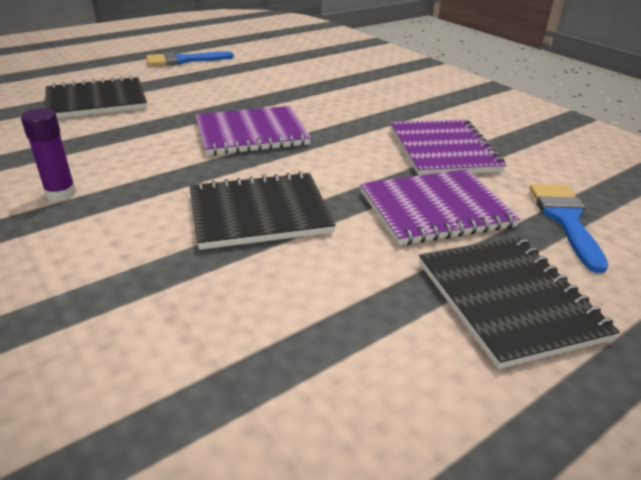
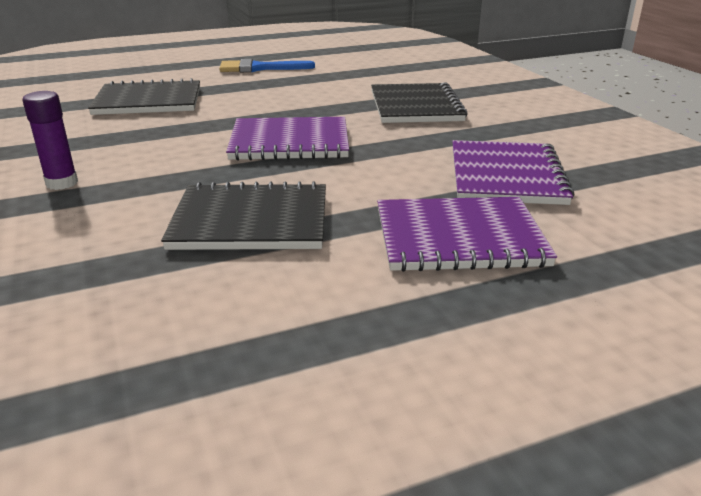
camera: 15 degrees right, 5 degrees down
black notebook [419,236,620,369] -> black notebook moved to [371,82,468,123]
blue brush [530,184,608,273] -> none

